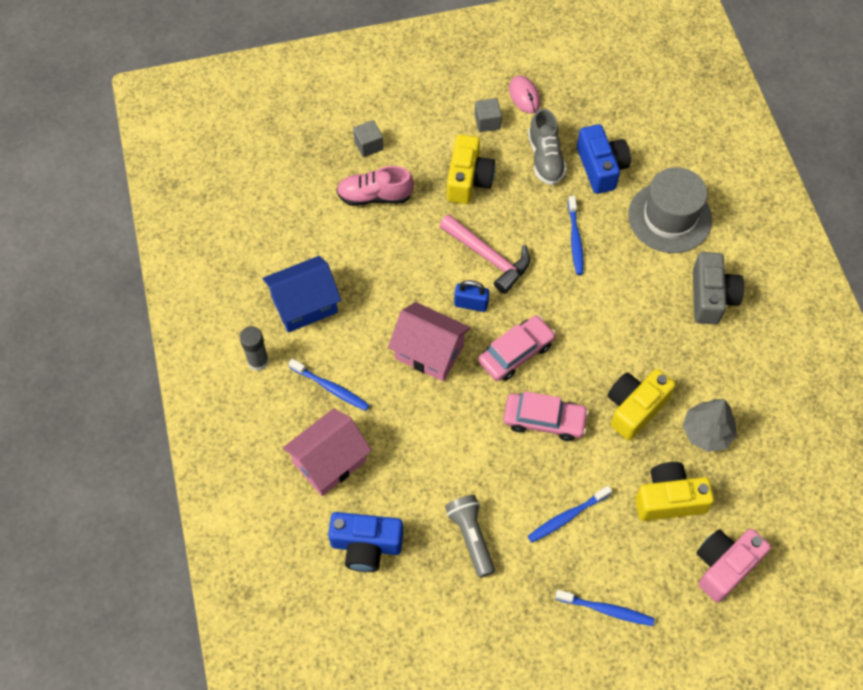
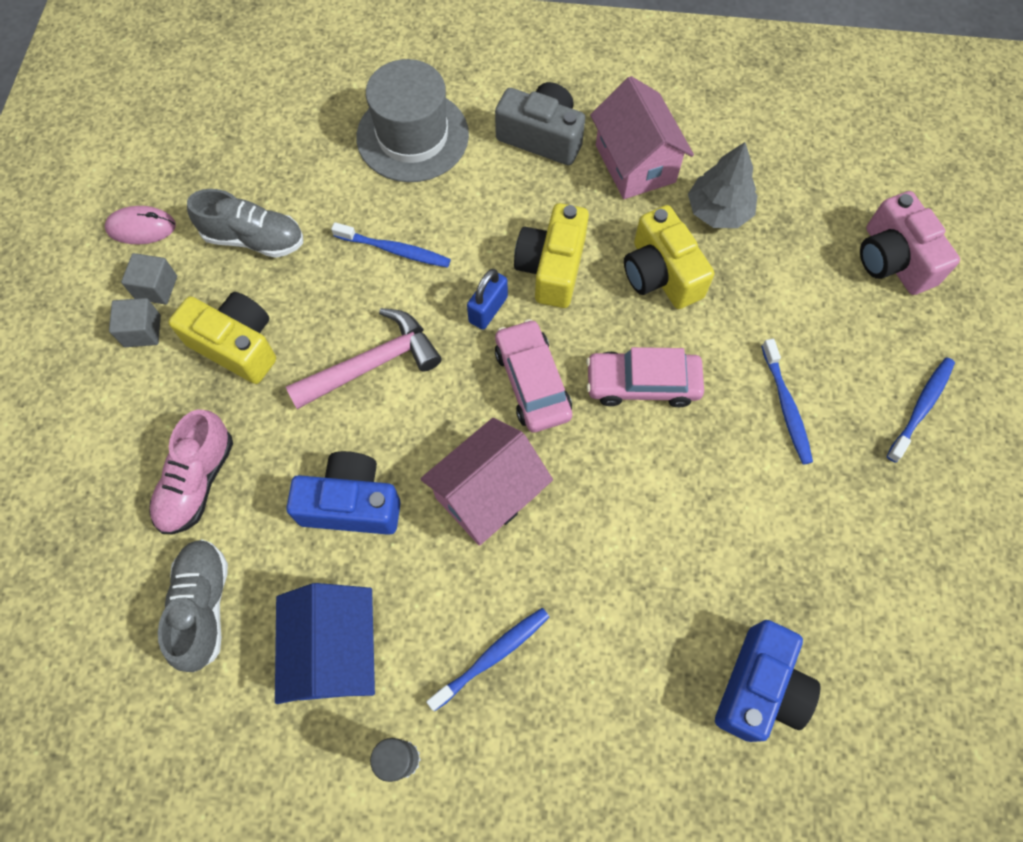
camera: 70 degrees left, 5 degrees up
pink house [283,408,372,496] -> pink house moved to [590,76,694,199]
grey cube [353,120,384,157] -> grey cube moved to [109,298,161,347]
grey flashlight [445,495,495,578] -> none
blue padlock [454,280,489,312] -> blue padlock moved to [467,269,508,330]
pink car [503,391,589,441] -> pink car turned 120 degrees counterclockwise [586,347,704,407]
blue camera [577,124,631,194] -> blue camera moved to [286,451,401,535]
yellow camera [635,462,714,521] -> yellow camera moved to [514,203,589,308]
none -> grey shoe [158,539,228,672]

